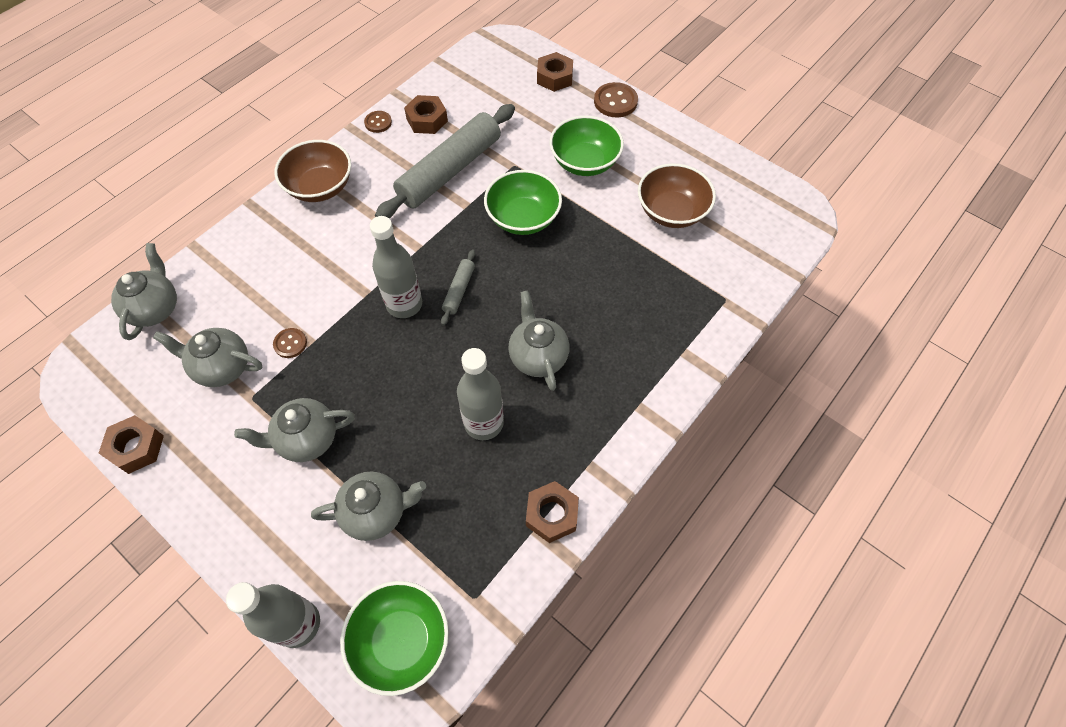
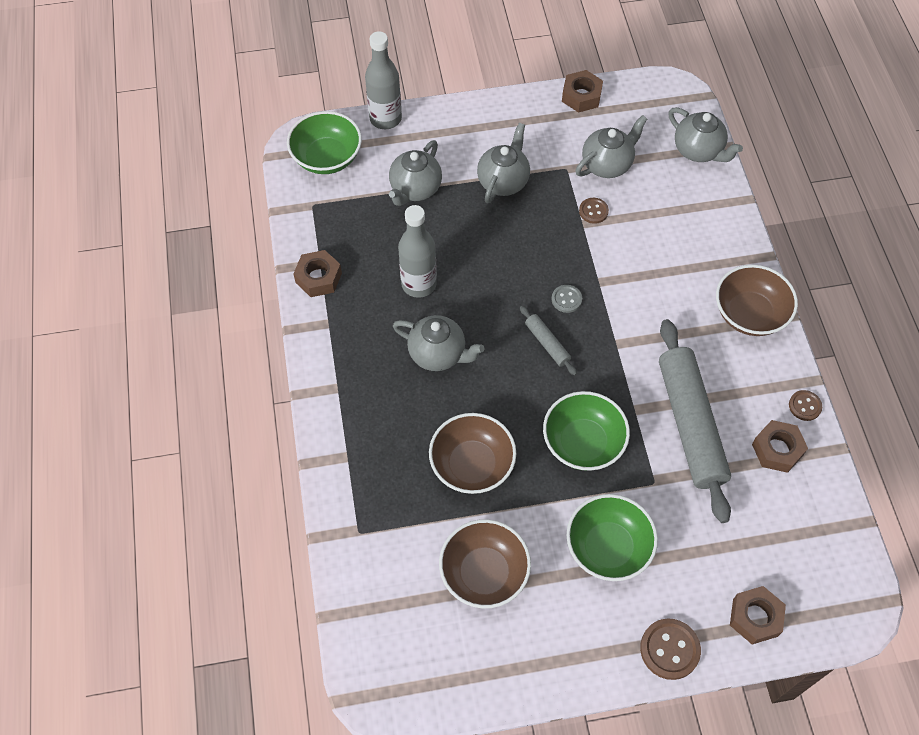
camera: 130 degrees right, 0 degrees up
grey bottle [370,216,422,318] -> grey button [552,285,582,313]
none -> brown bowl [429,413,516,494]

